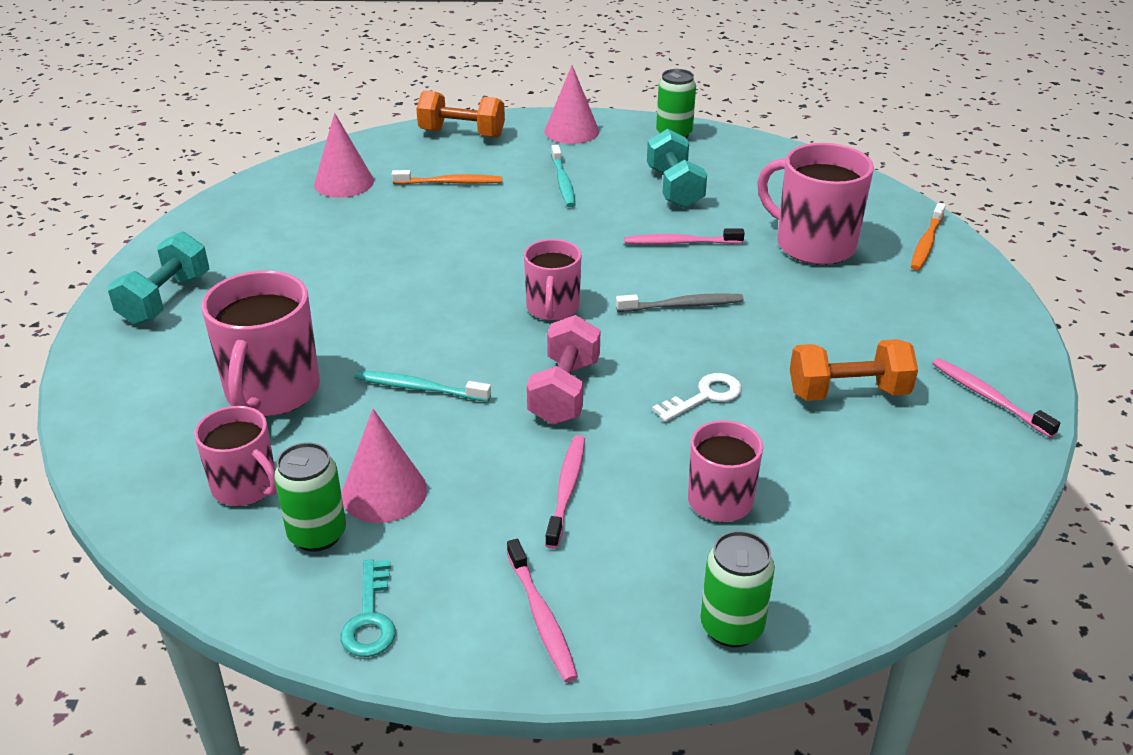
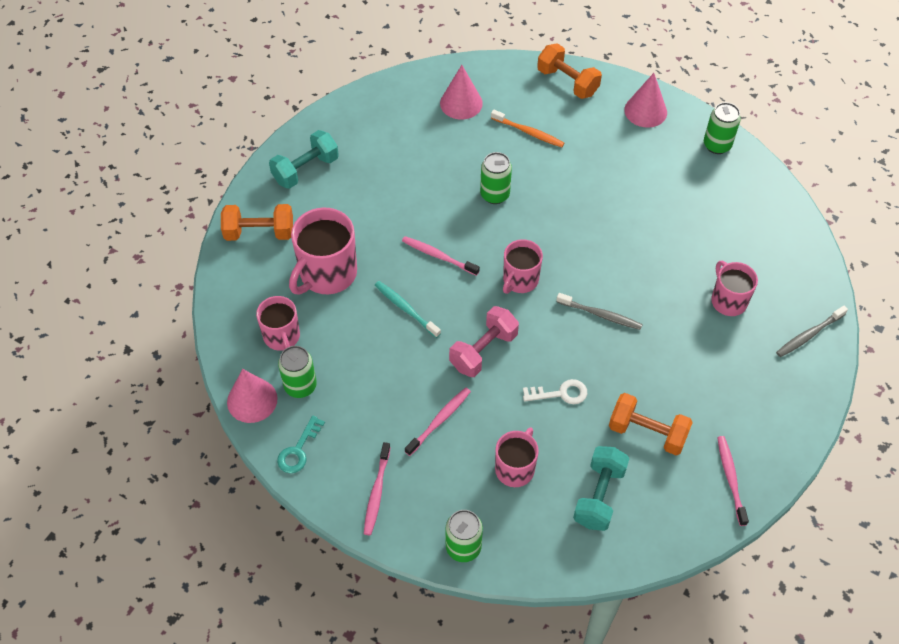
camera: 30 degrees right, 20 degrees up
pink cone [341,409,427,523] -> pink cone moved to [227,369,278,423]
turquoise toothbrush [551,145,575,207] -> none
pink toothbrush [624,228,745,245] -> pink toothbrush moved to [402,236,480,276]
turquoise dumbbell [647,129,707,208] -> turquoise dumbbell moved to [573,446,630,531]
pink mug [757,143,874,265] -> pink mug [711,261,758,316], size x0.62
orange toothbrush [911,203,946,270] -> grey toothbrush [776,305,848,357]
none -> orange dumbbell [221,204,293,241]
none -> green can [480,152,512,204]

